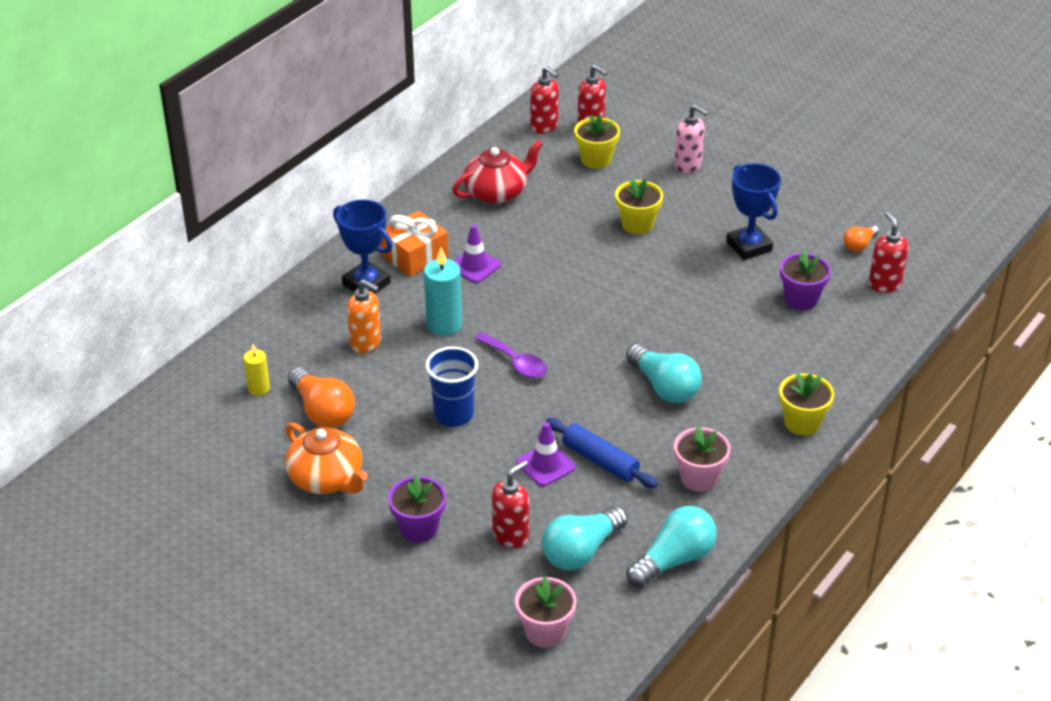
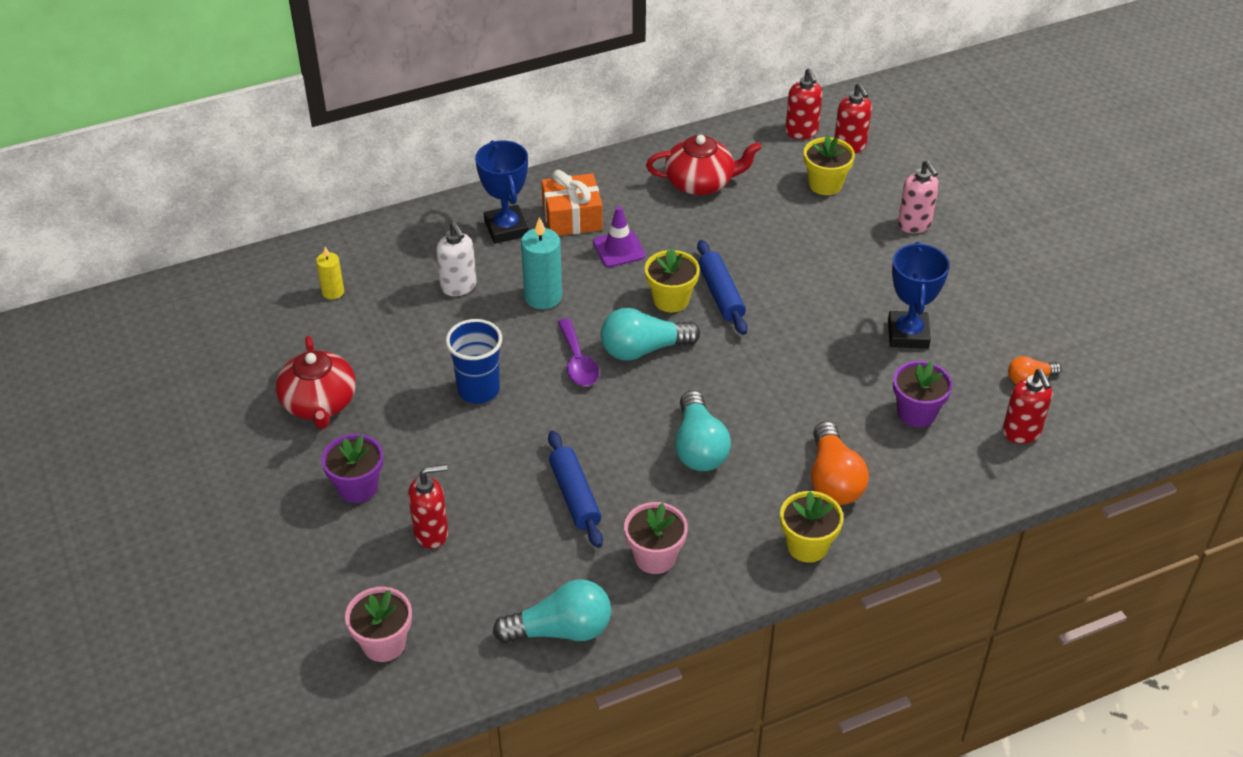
camera: 30 degrees right, 5 degrees up
orange teapot [285,422,368,494] -> red teapot [276,336,356,429]
orange light bulb [288,367,355,428] -> orange light bulb moved to [811,421,869,505]
orange soap dispenser [347,279,381,353] -> white soap dispenser [436,222,476,296]
purple traffic cone [516,422,576,487] -> none
turquoise light bulb [542,506,628,570] -> turquoise light bulb moved to [600,308,700,360]
yellow flower pot [615,178,663,234] -> yellow flower pot moved to [645,248,700,312]
red soap dispenser [868,211,909,293] -> red soap dispenser turned 150 degrees clockwise [1002,369,1052,444]
none -> blue rolling pin [697,240,748,335]

